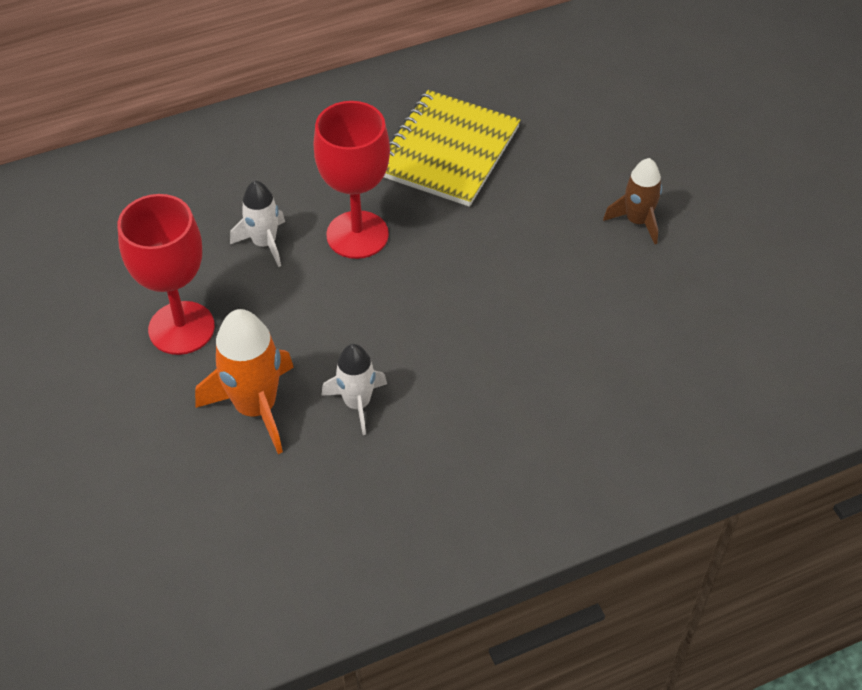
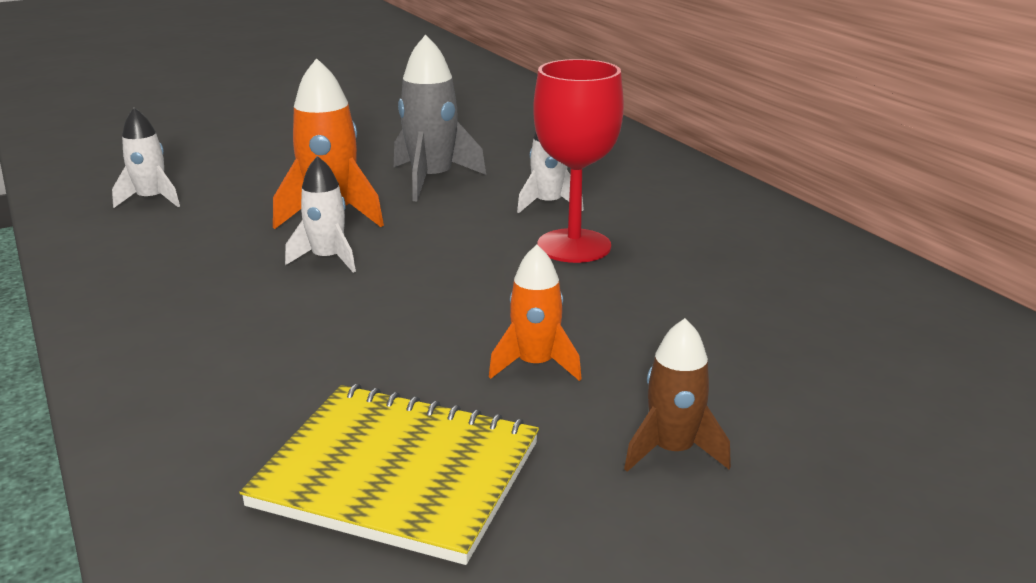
camera: 85 degrees right, 25 degrees down
red goblet [118,194,215,355] -> grey rocket [394,35,486,201]
yellow notebook [384,90,521,207] -> yellow notebook moved to [239,384,539,565]
none -> white rocket [112,108,180,208]
none -> orange rocket [489,245,582,381]

